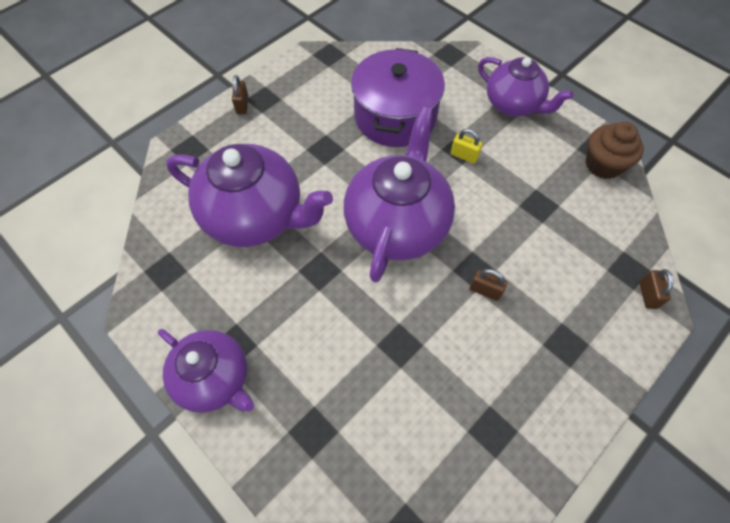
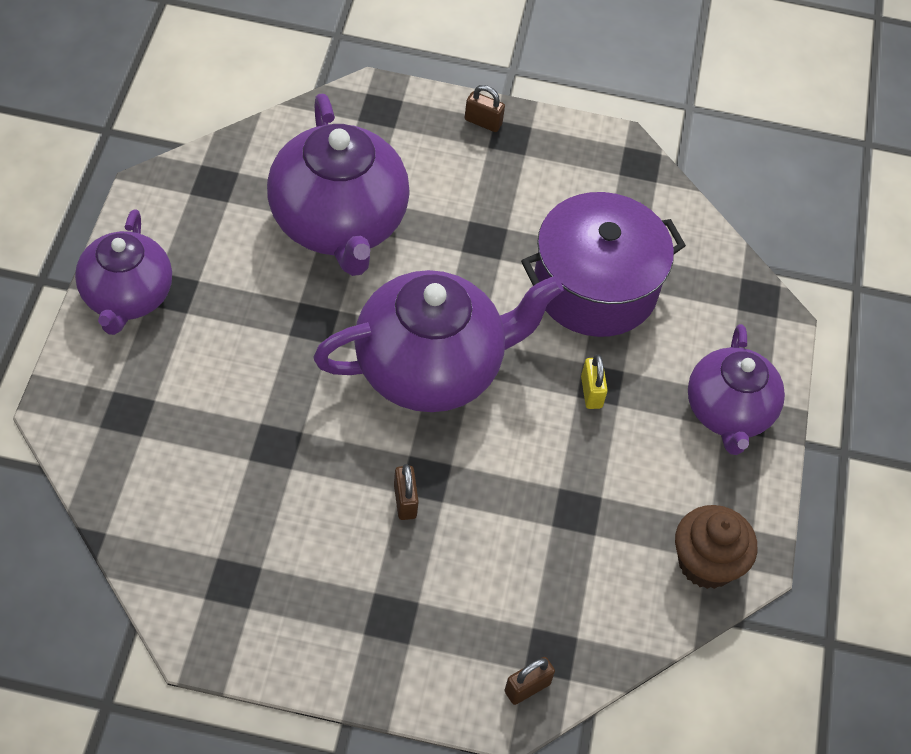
camera: 50 degrees right, 5 degrees down
brown padlock [232,75,249,114] -> brown padlock turned 60 degrees clockwise [465,85,505,132]

